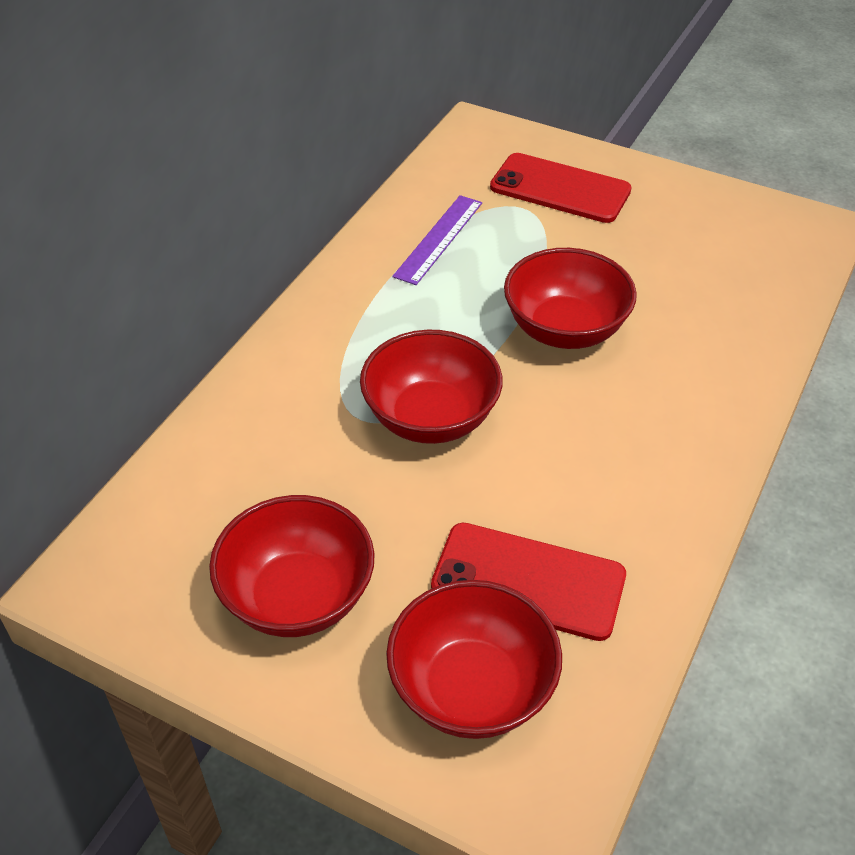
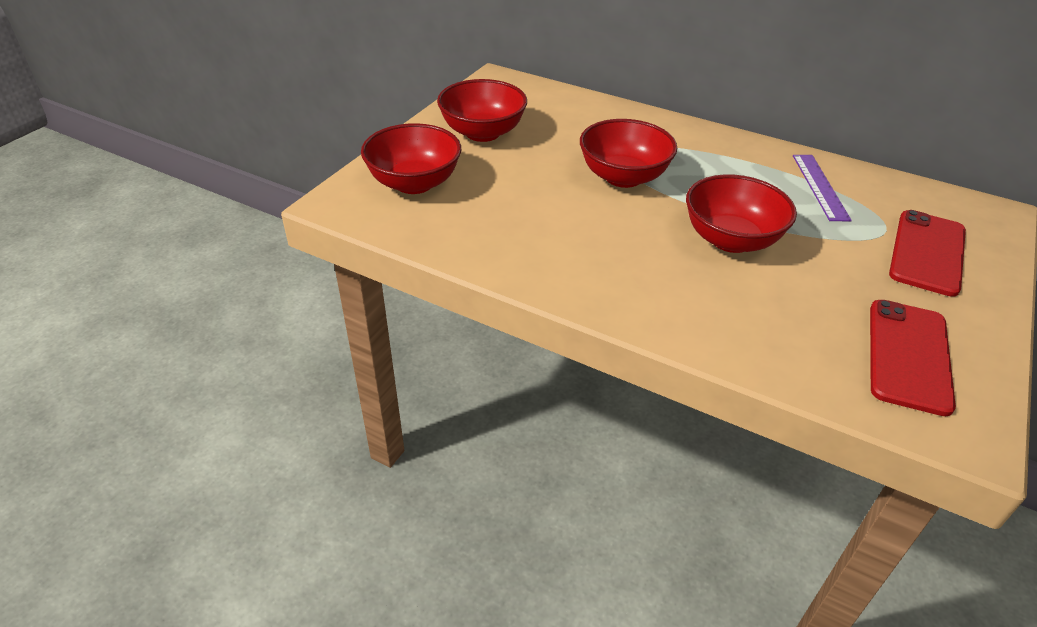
camera: 90 degrees right, 5 degrees down
purple ruler [392,195,482,285] -> purple ruler turned 60 degrees clockwise [793,155,852,221]
red phone [431,523,626,641] -> red phone moved to [870,300,956,416]

